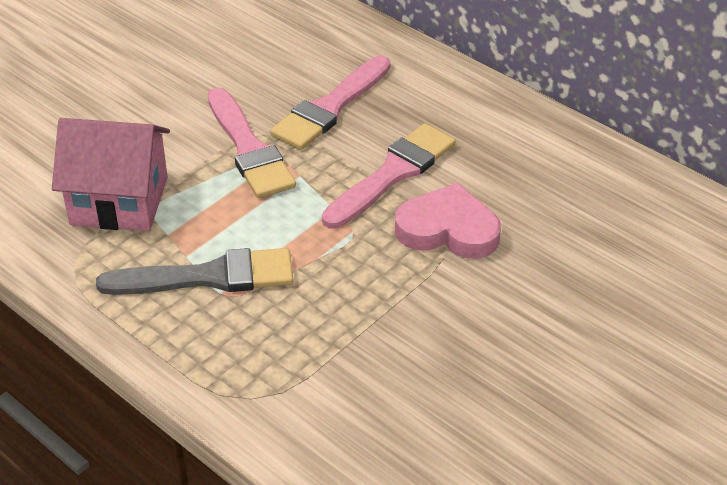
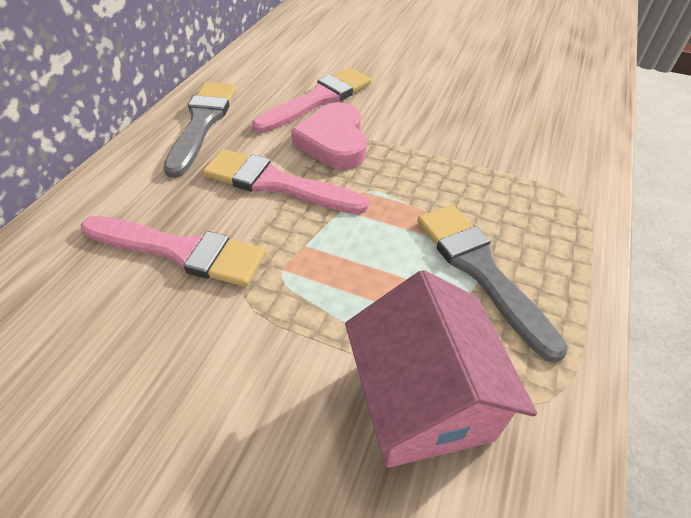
camera: 110 degrees left, 5 degrees up
pink brush [208,87,296,198] -> pink brush moved to [252,67,371,133]
none -> grey brush [163,82,236,178]

